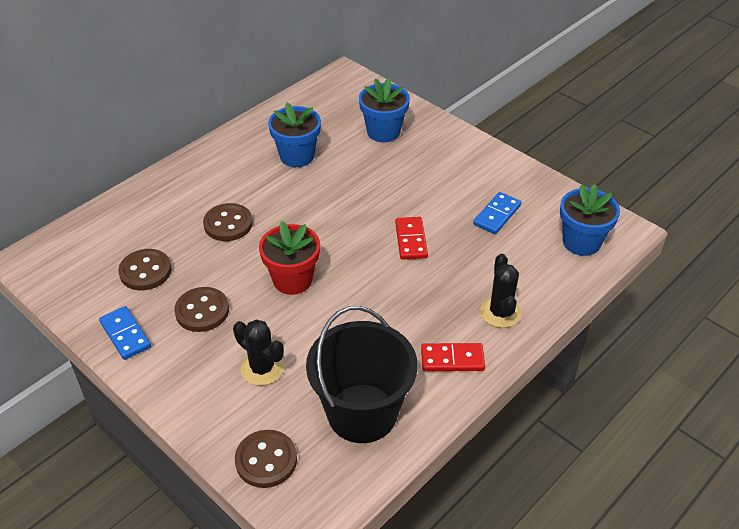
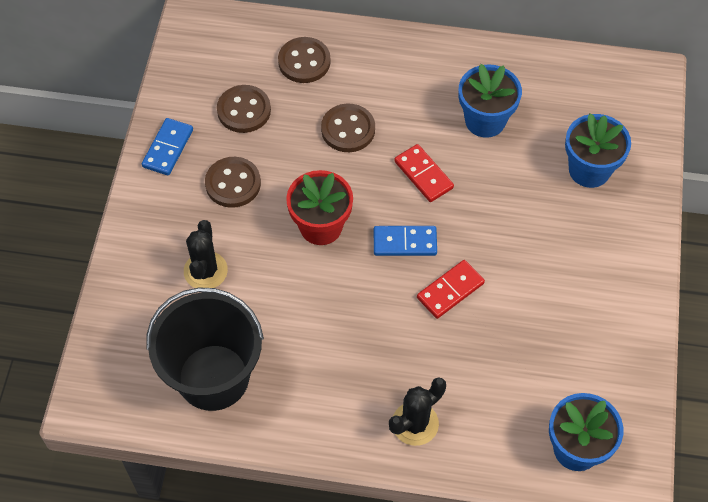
camera: 55 degrees right, 15 degrees up
brown button [235,430,297,488] -> brown button moved to [278,37,331,83]
red domino [421,343,485,371] -> red domino moved to [394,144,454,202]
blue domino [473,192,521,234] -> blue domino moved to [374,226,437,256]

